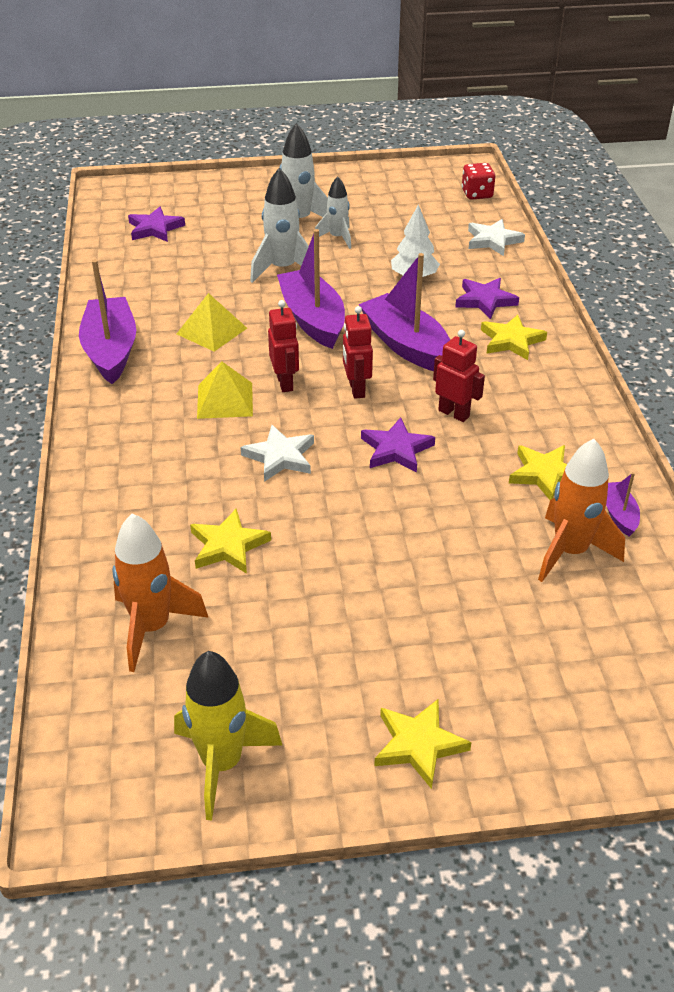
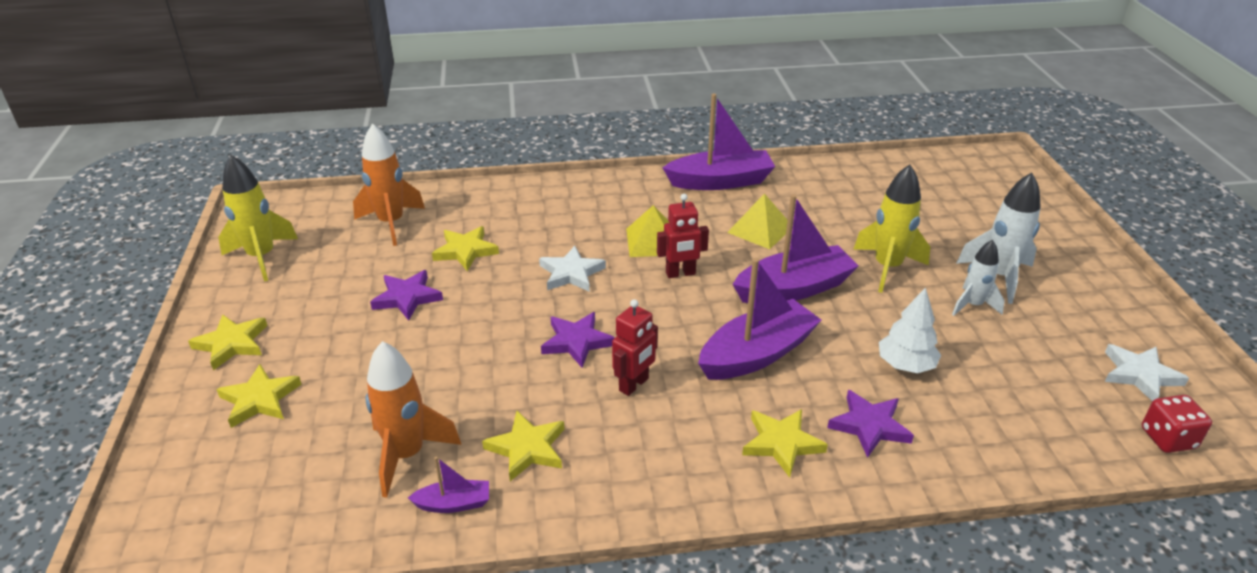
camera: 90 degrees right, 5 degrees down
purple star [128,207,185,242] -> purple star moved to [370,270,443,321]
white rocket [250,168,309,283] -> yellow rocket [854,164,930,293]
red robot [343,306,373,399] -> none
white star [468,219,525,256] -> white star moved to [1105,344,1189,401]
none -> yellow star [216,364,302,428]

